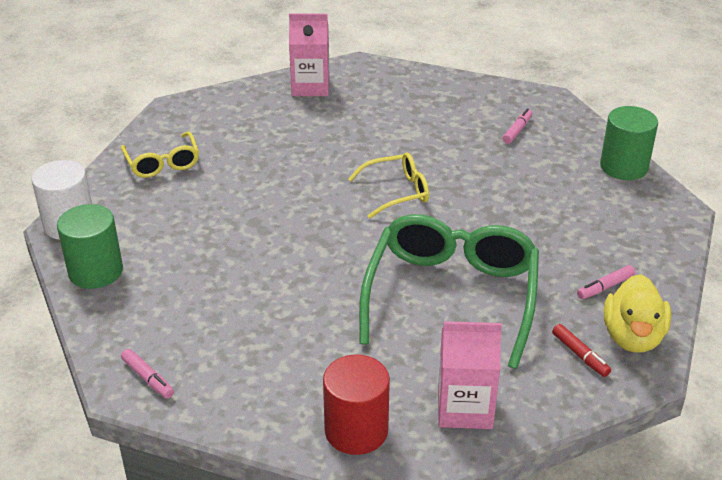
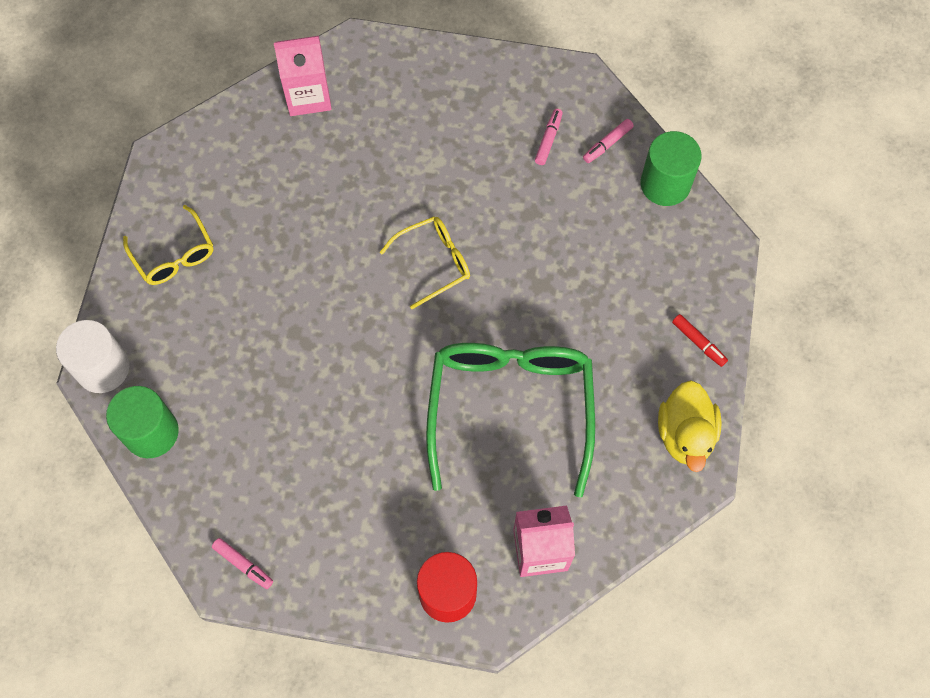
camera: 10 degrees left, 30 degrees up
red marker [552,324,611,377] -> red marker moved to [672,314,728,367]
pink marker [577,265,635,299] -> pink marker moved to [583,119,634,163]

